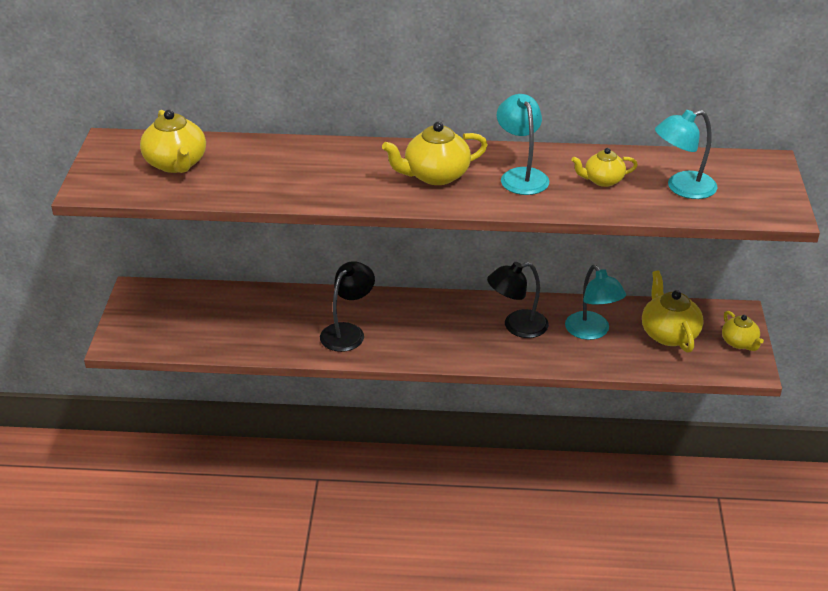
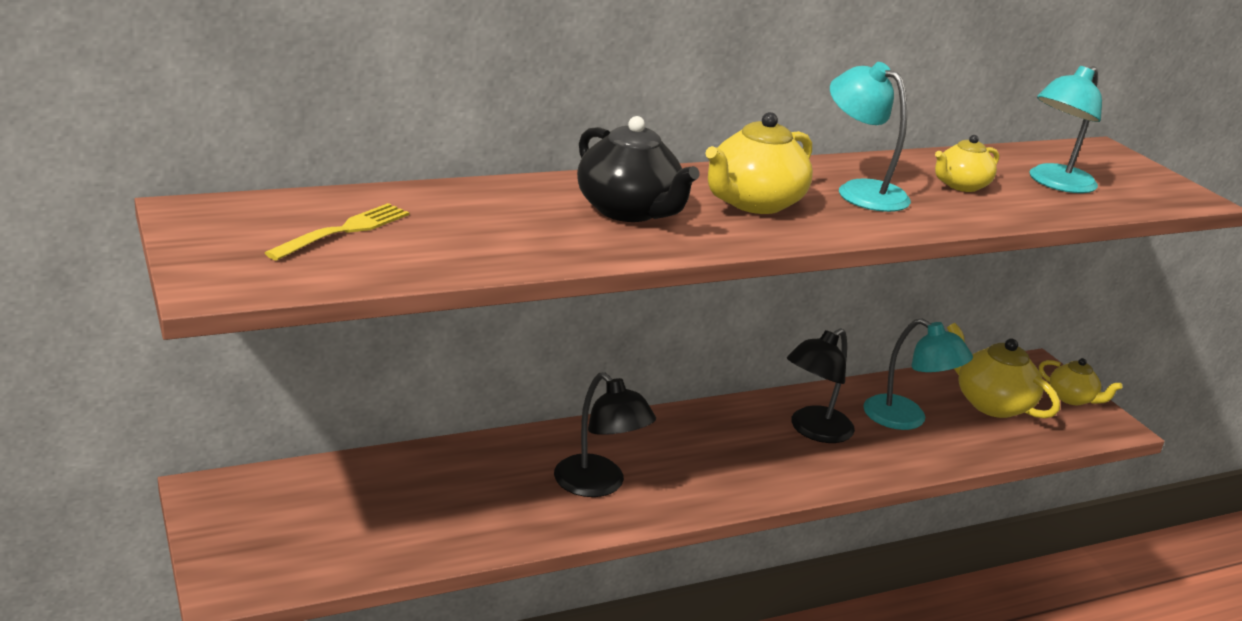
camera: 30 degrees left, 10 degrees down
yellow teapot [140,110,206,173] -> yellow fork [265,203,409,261]
black lamp [320,261,375,352] -> black lamp turned 135 degrees clockwise [554,372,656,497]
none -> black teapot [577,116,700,222]

